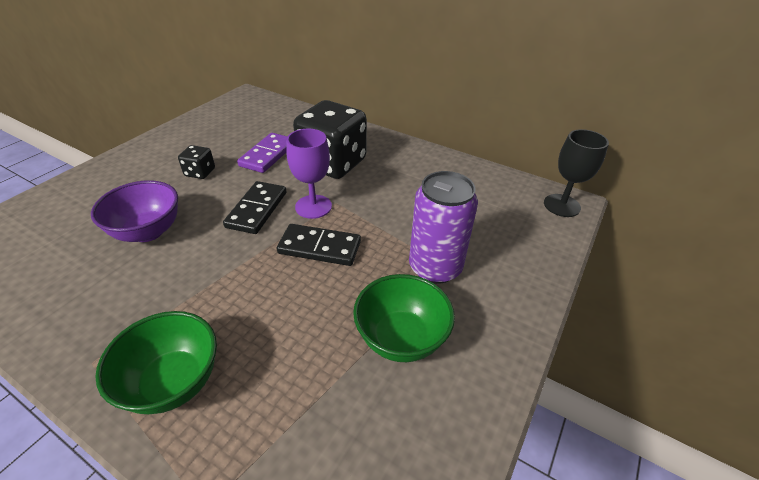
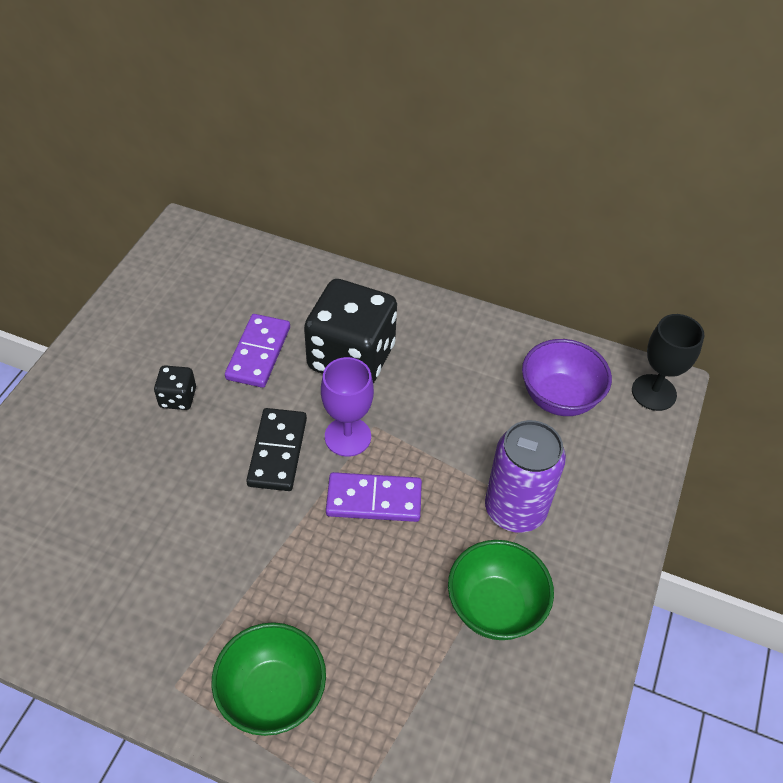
camera: 10 degrees left, 10 degrees up
purple bowl [91,180,178,242] -> purple bowl moved to [522,339,612,416]
black domino [277,224,361,266] -> purple domino [326,472,422,522]

